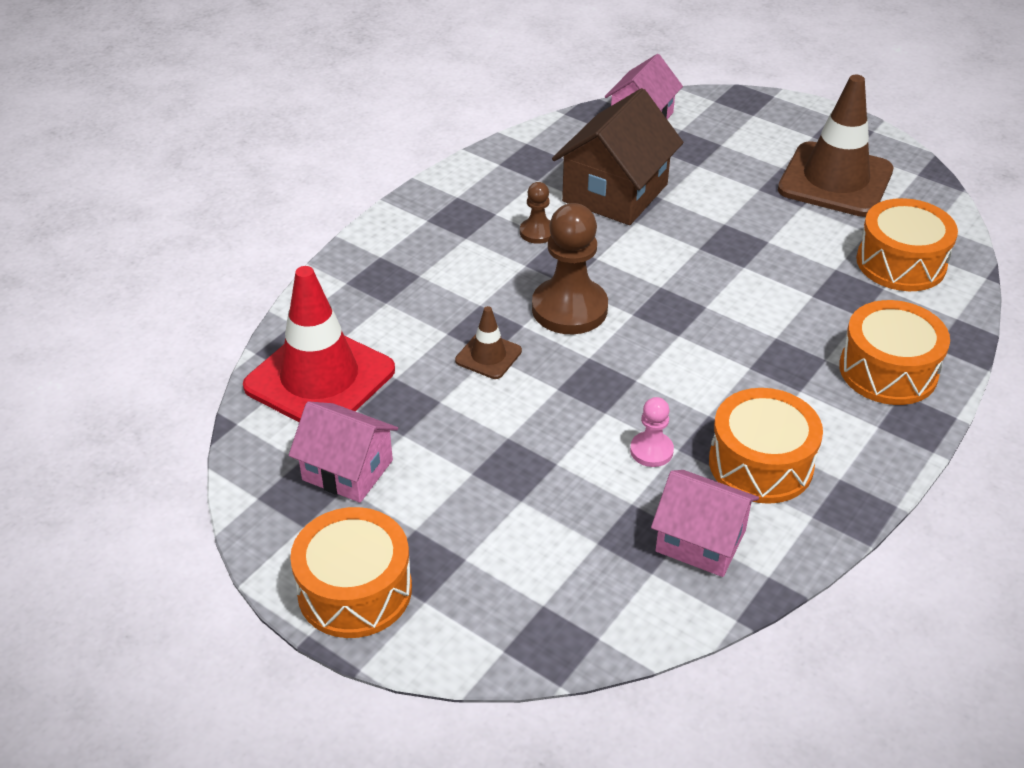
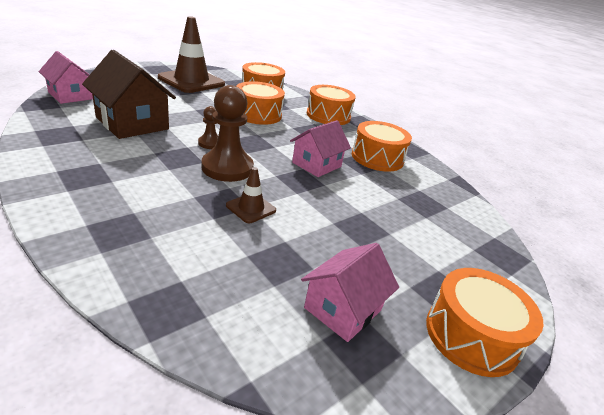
camera: 80 degrees left, 10 degrees down
red traffic cone [243,266,395,422] -> none
brown pawn [520,182,551,244] -> brown pawn moved to [198,106,218,149]
pink pawn [630,397,674,467] -> none
pink house [651,470,759,577] -> pink house moved to [290,120,351,177]
none -> orange drum [236,81,285,125]

